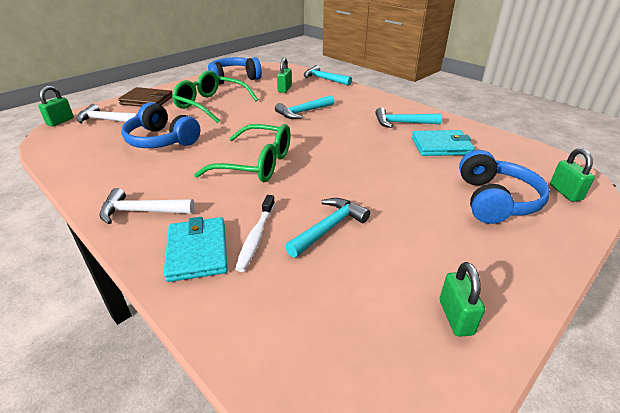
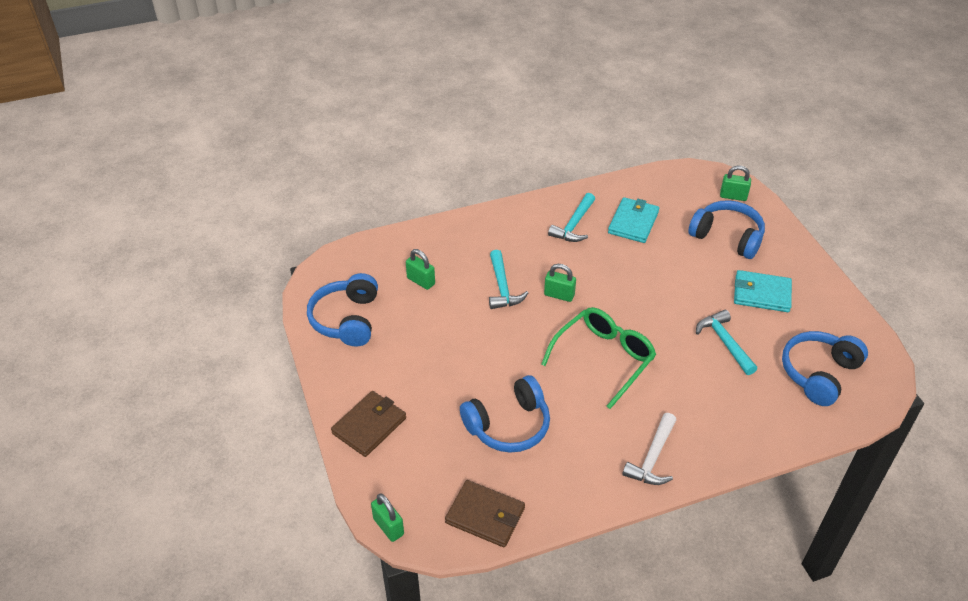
camera: 65 degrees left, 10 degrees up
white hammer [76,104,138,124] -> none
turquoise wallet [164,217,228,282] -> turquoise wallet moved to [734,270,792,312]
green glasses [172,70,258,123] -> none
white toothbrush [235,195,275,272] -> none
turquoise hammer [304,65,352,86] -> none
green padlock [440,262,485,337] -> green padlock moved to [544,264,576,302]
none -> brown wallet [445,480,525,547]
none -> blue headphones [782,331,868,406]

